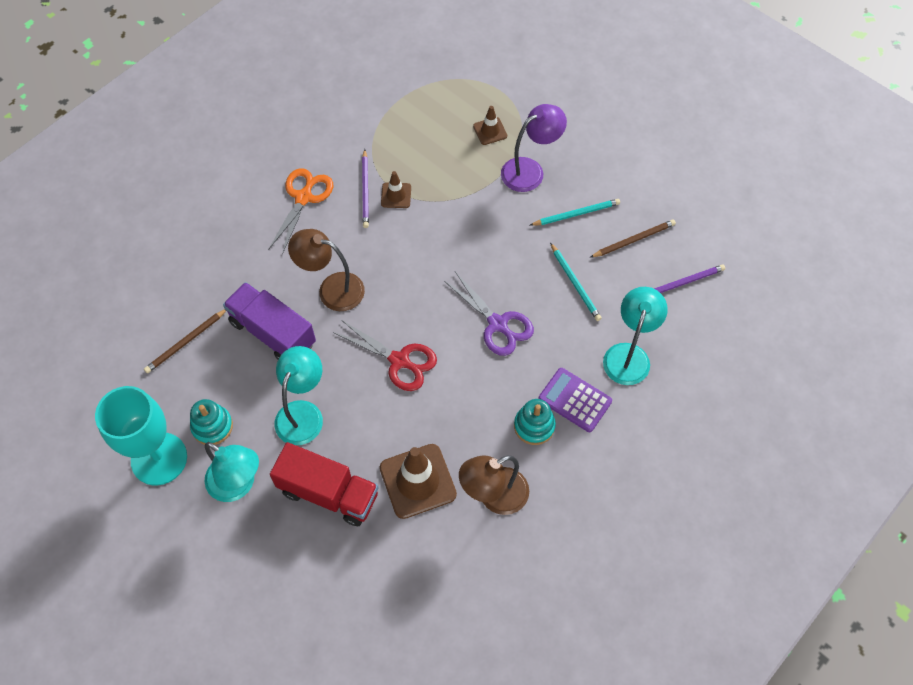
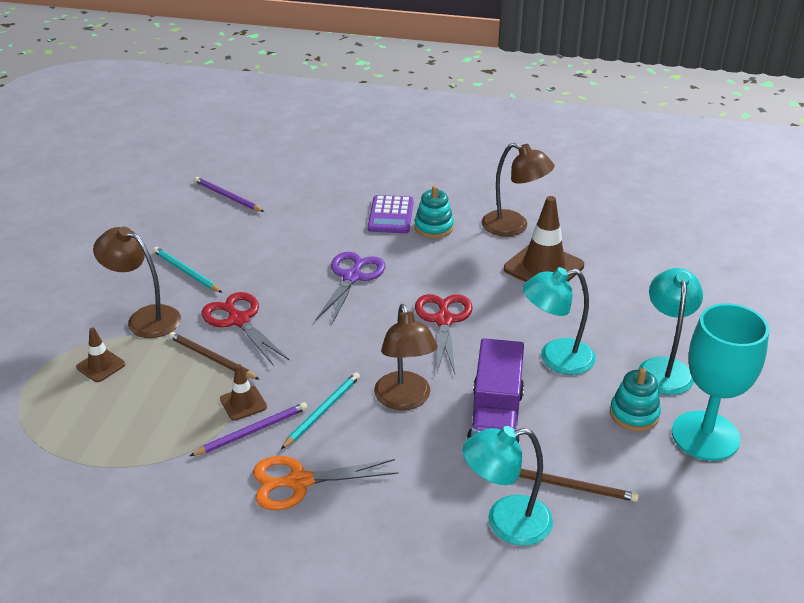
camera: 120 degrees left, 25 degrees down
red truck [270,442,379,526] -> none
purple lamp [501,104,567,192] -> brown lamp [93,227,181,338]
turquoise pencil [550,243,602,321] -> turquoise pencil moved to [281,372,360,449]
brown pencil [590,219,676,258] -> brown pencil moved to [169,332,260,380]
turquoise lamp [603,287,668,385] -> turquoise lamp moved to [462,426,553,546]
none -> red scissors [201,292,290,366]

